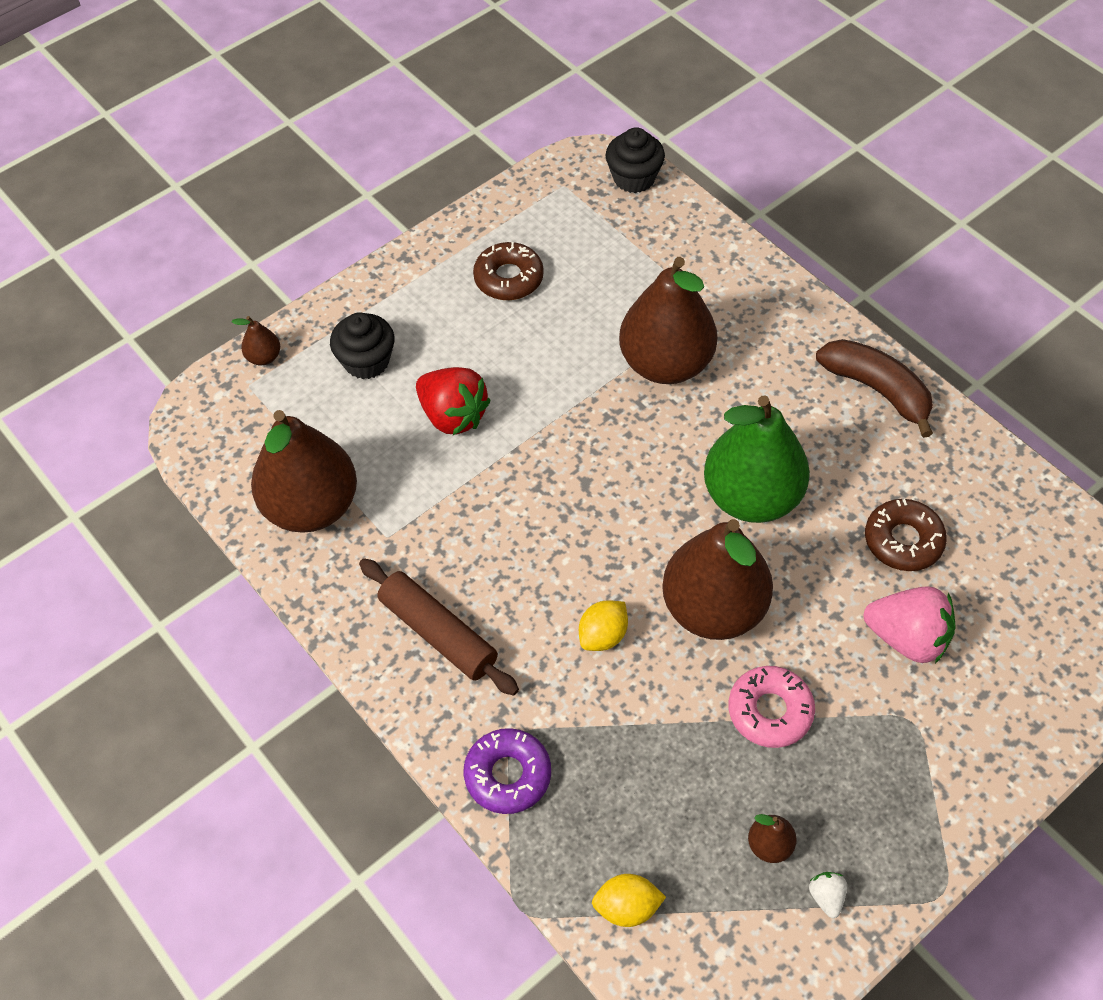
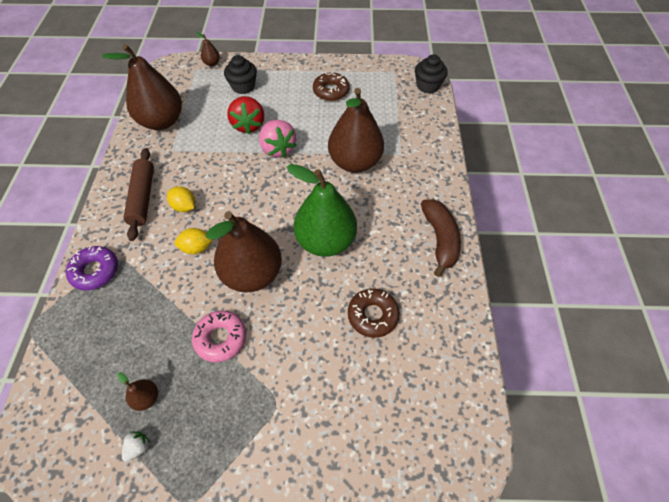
camera: 40 degrees right, 0 degrees up
yellow lemon [592,874,666,927] -> yellow lemon moved to [167,186,195,212]
pink strawberry [864,586,955,663] -> pink strawberry moved to [259,120,296,158]

